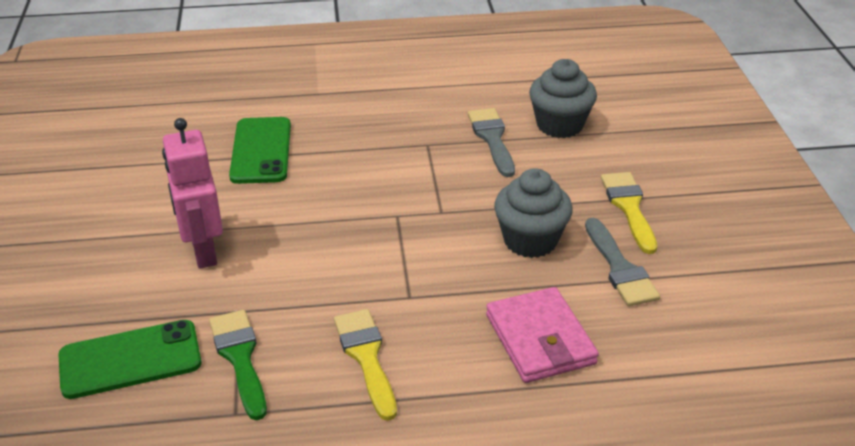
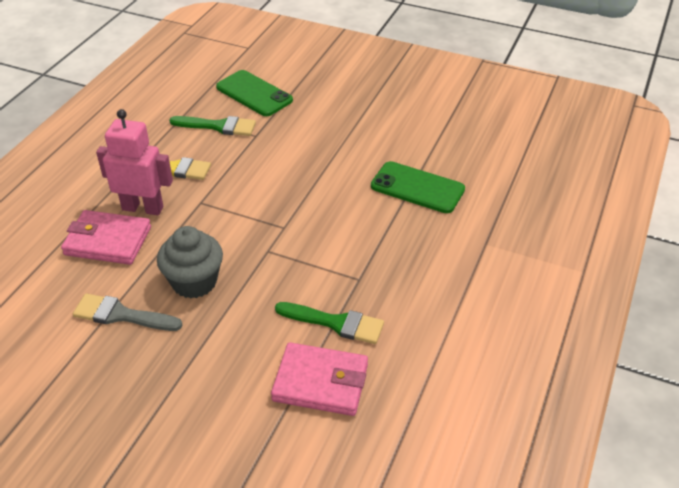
camera: 120 degrees right, 5 degrees up
green phone [58,320,202,399] -> green phone turned 60 degrees counterclockwise [216,70,293,116]
pink robot [162,118,223,269] -> pink robot moved to [96,109,173,215]
grey brush [468,108,515,177] -> green brush [275,302,384,344]
grey cupcake [529,59,597,138] -> pink wallet [271,342,368,416]
yellow brush [601,172,657,254] -> none

